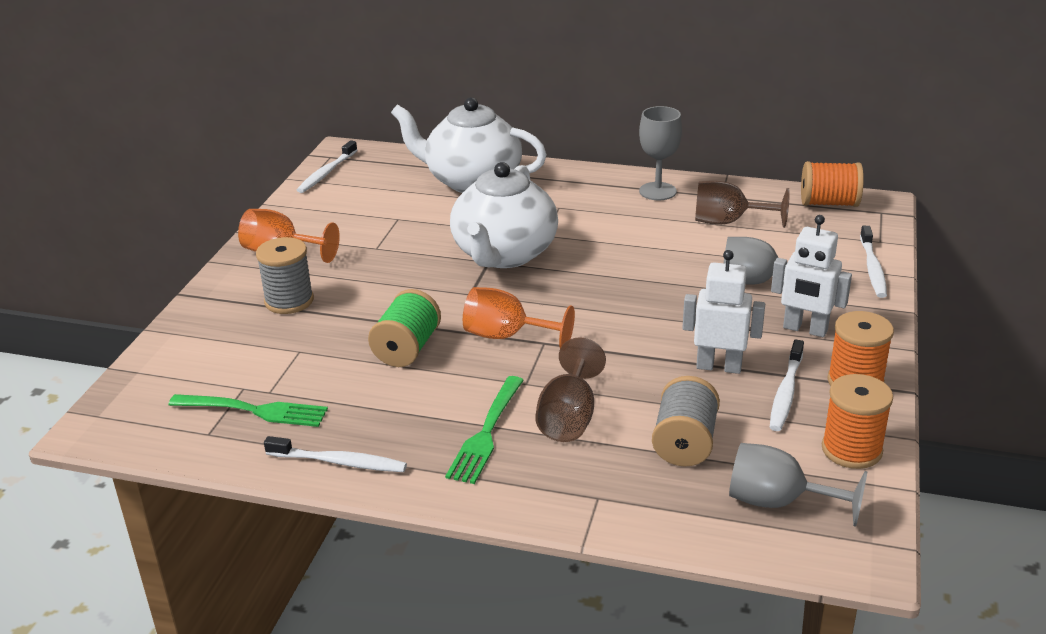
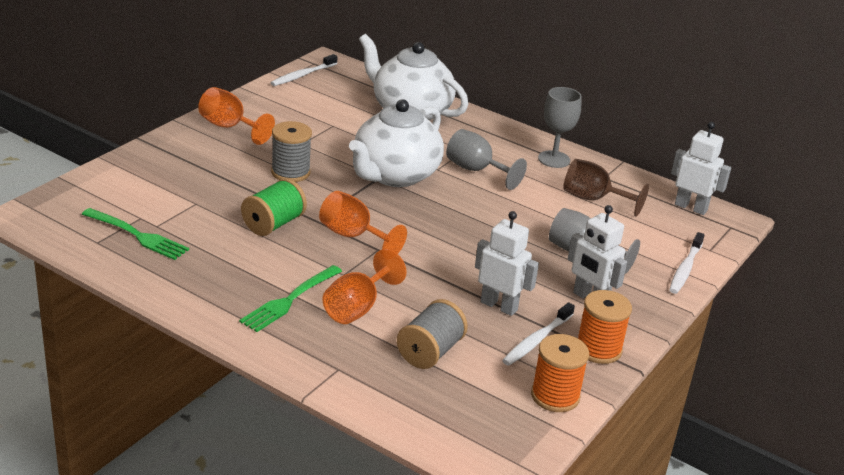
camera: 15 degrees right, 0 degrees up
grey spool [256,237,314,314] -> grey spool moved to [271,121,312,182]
white toothbrush [264,436,407,472] -> none
brown goblet [535,337,606,442] -> orange goblet [323,249,407,324]
grey goblet [729,443,867,527] -> grey goblet moved to [446,129,527,190]
orange spool [801,161,864,207] -> white robot [671,122,731,215]

